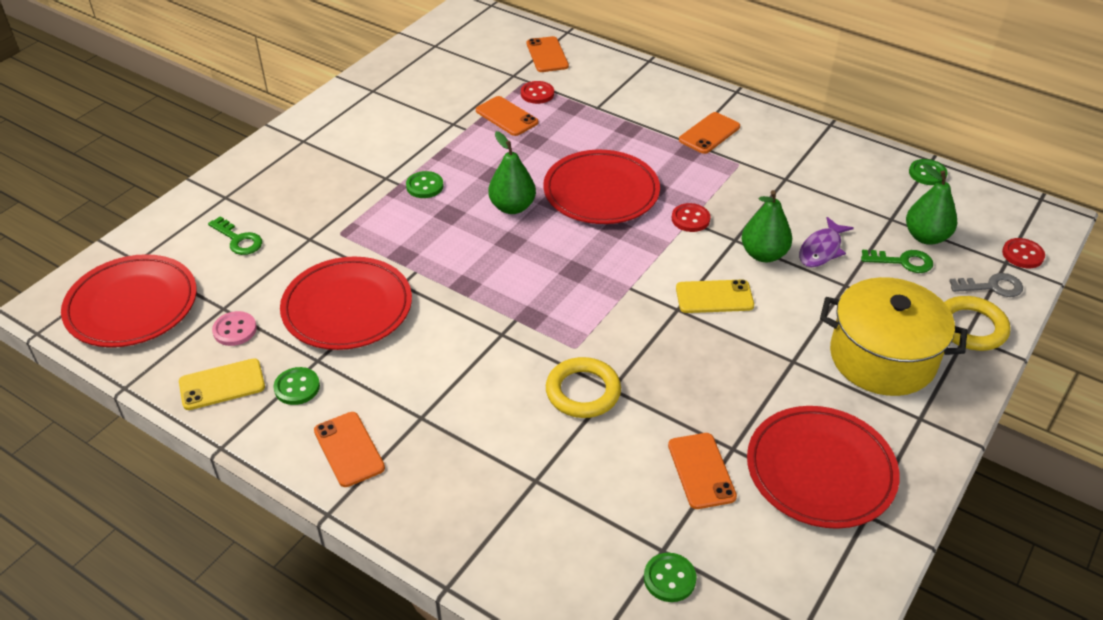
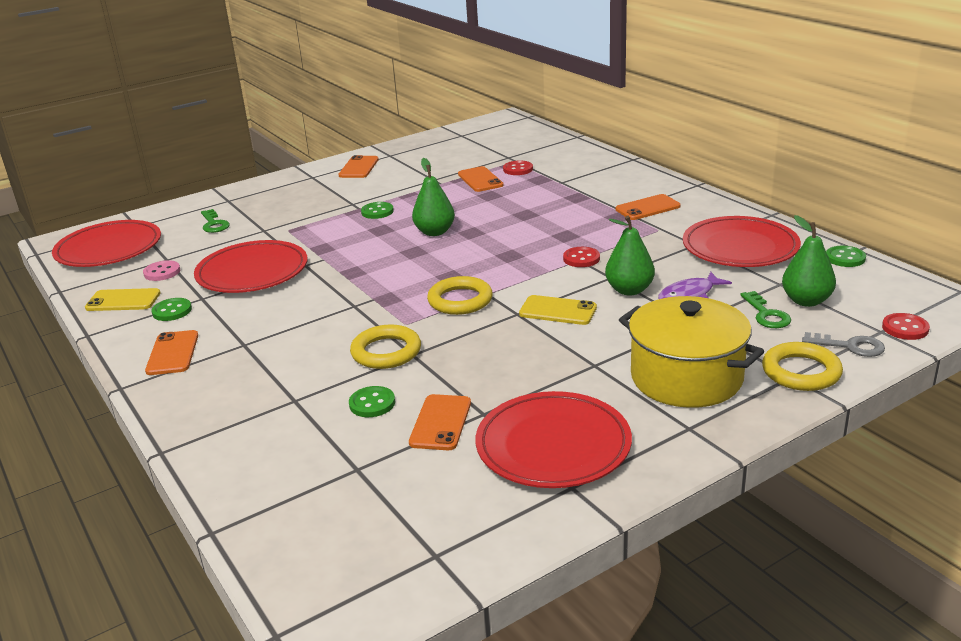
camera: 25 degrees right, 15 degrees down
orange phone [527,36,569,72] -> orange phone moved to [338,155,379,178]
red plate [543,150,660,224] -> red plate moved to [683,216,801,267]
green button [644,553,696,602] -> green button moved to [349,386,395,417]
green key [861,250,933,273] -> green key turned 45 degrees clockwise [740,291,791,328]
none -> yellow ring [427,276,493,315]

